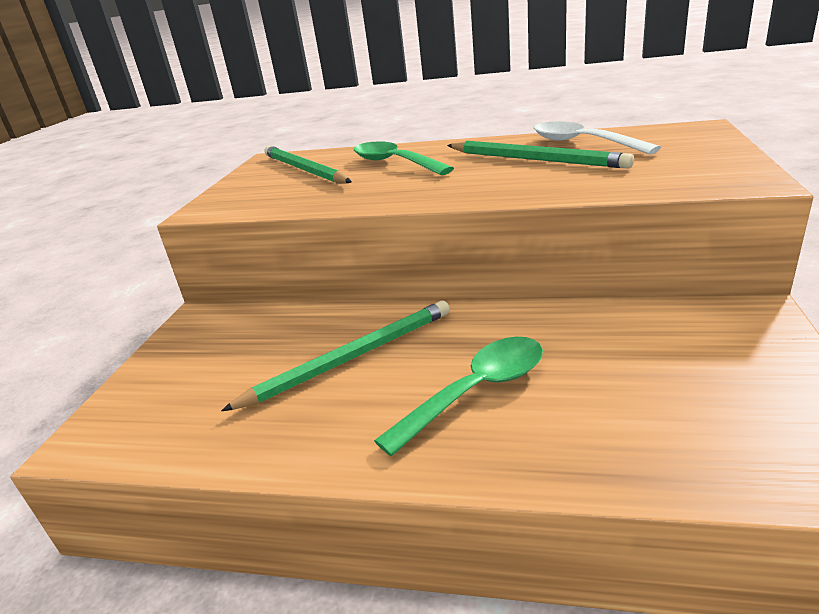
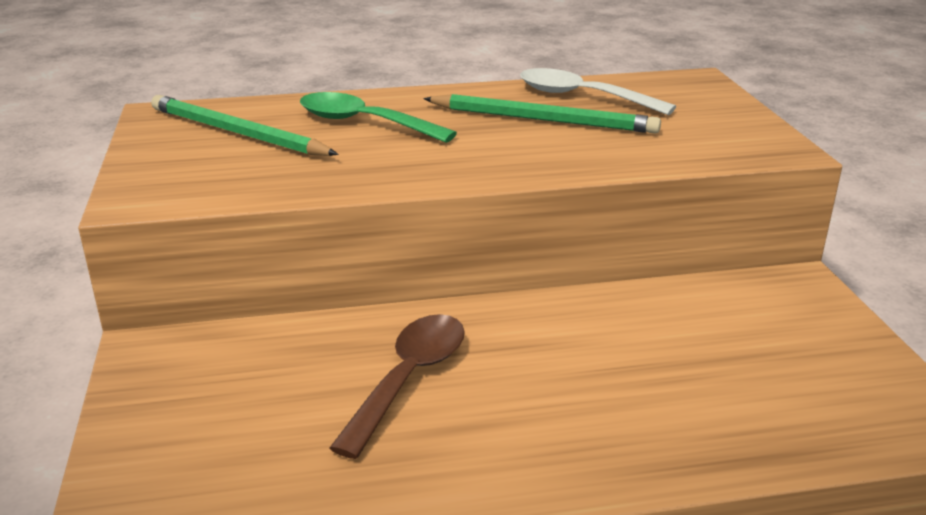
camera: 25 degrees left, 0 degrees up
green pencil [221,301,450,411] -> brown spoon [329,314,465,459]
green spoon [374,337,543,456] -> none

